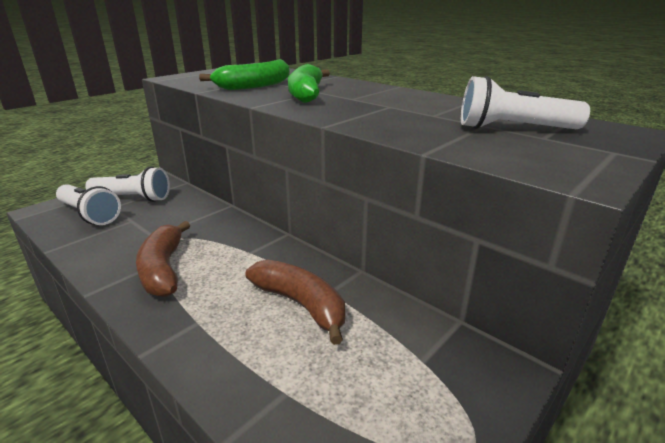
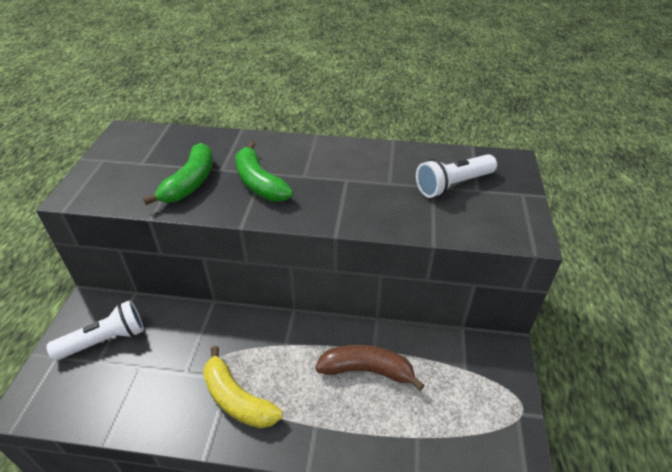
camera: 35 degrees left, 15 degrees up
white flashlight [56,184,121,225] -> none
brown banana [136,221,190,297] -> yellow banana [203,346,283,428]

